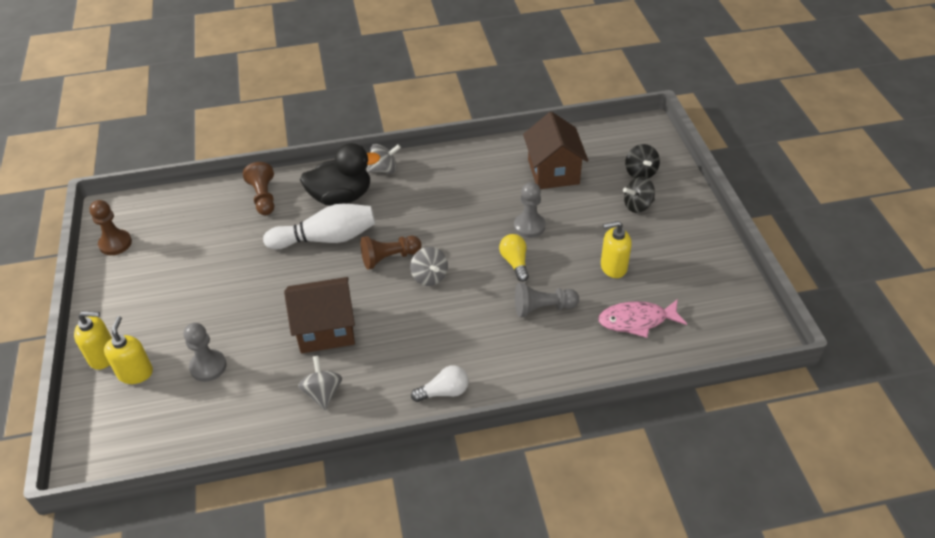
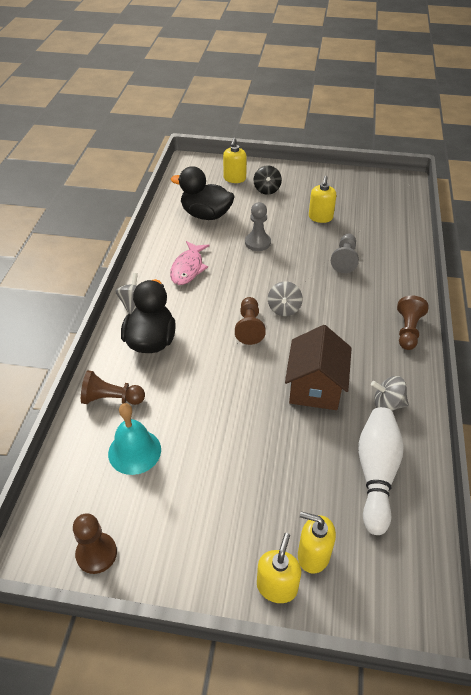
camera: 70 degrees left, 0 degrees up
grey pawn [184,323,227,382] -> none
white bowling pin [263,203,375,250] -> white bowling pin moved to [358,407,404,535]
grey spinning top [410,247,448,286] -> grey spinning top turned 105 degrees clockwise [268,281,303,316]
white light bulb [411,365,469,402] -> brown pawn [397,296,429,350]
yellow light bulb [499,234,529,282] -> none
brown house [523,112,588,189] -> black duck [171,166,235,220]
pink fish [598,299,687,338] -> pink fish moved to [170,241,210,285]
black spinning top [625,144,660,179] -> yellow soap dispenser [223,138,247,183]
none -> turquoise bell [108,403,161,475]

